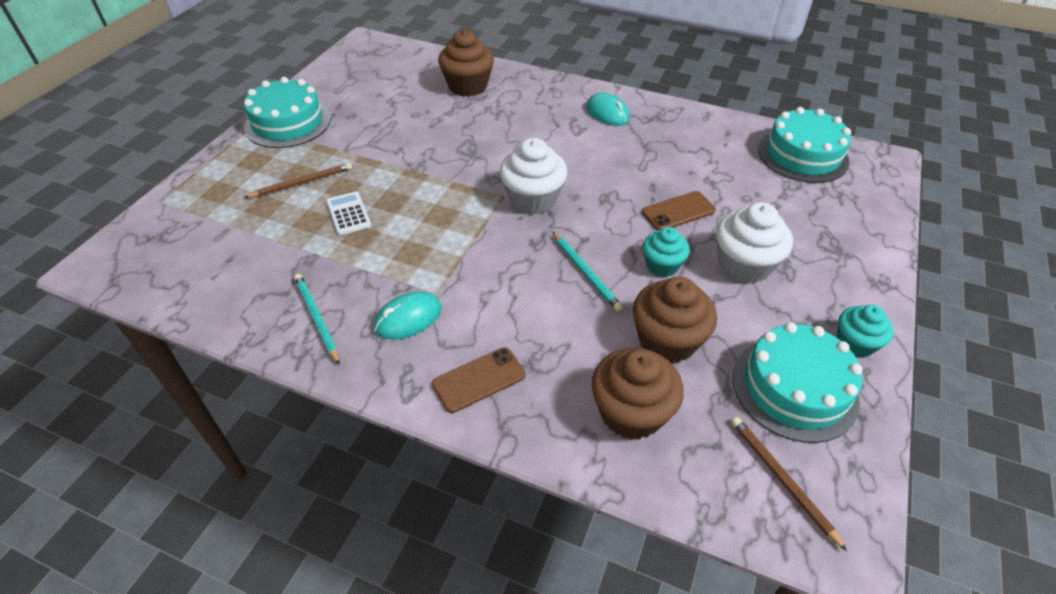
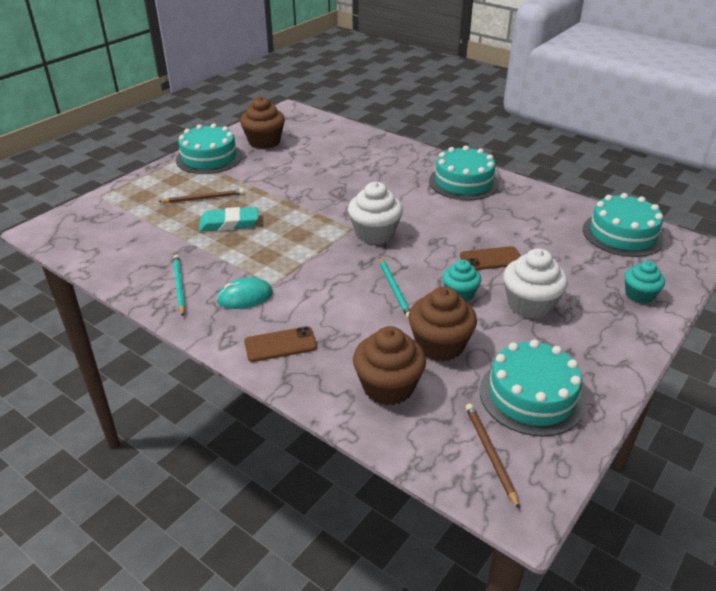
camera: 15 degrees right, 10 degrees down
white calculator [326,192,371,235] -> turquoise eraser [199,207,259,231]
brown cupcake [438,30,494,97] -> brown cupcake moved to [240,96,285,149]
turquoise mouse [586,93,630,126] -> turquoise cake [429,146,499,200]
turquoise cupcake [837,305,893,358] -> turquoise cupcake moved to [624,261,665,304]

